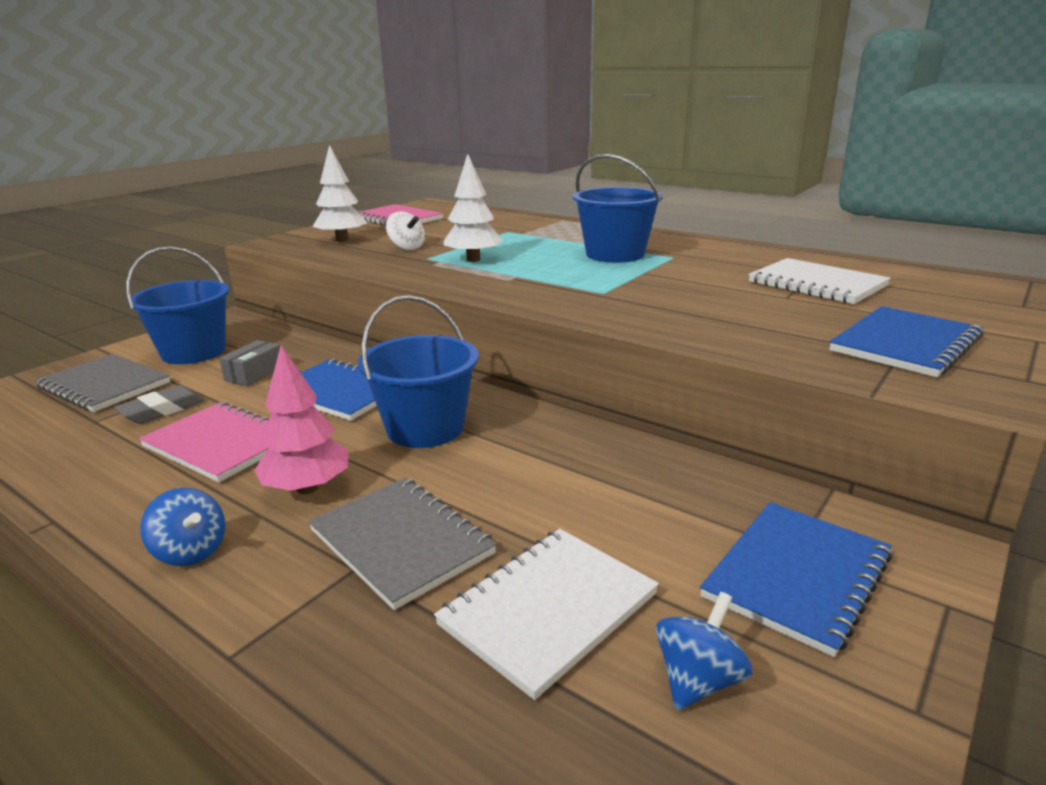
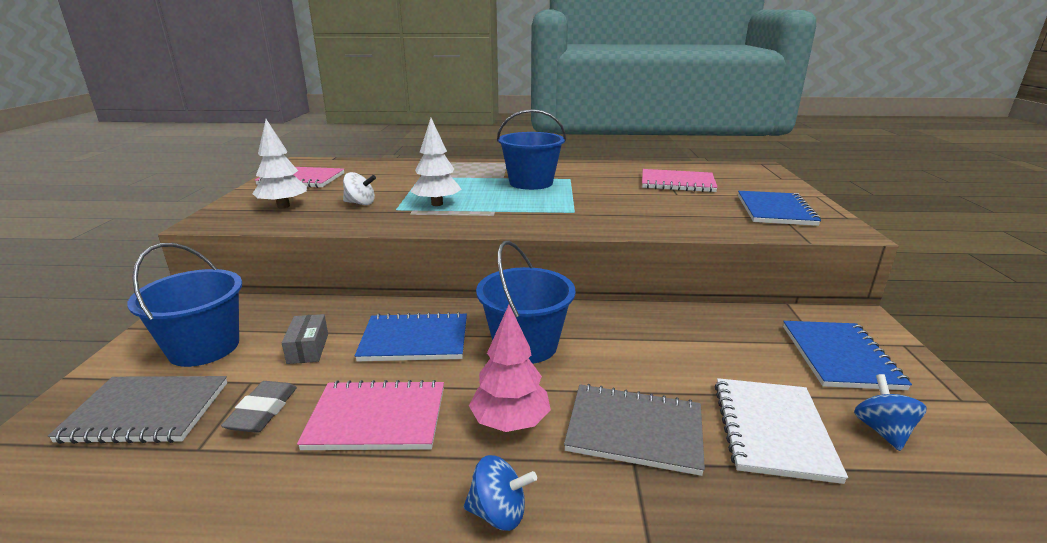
camera: 35 degrees left, 0 degrees up
white notebook [749,258,891,304] -> pink notebook [642,169,718,193]

